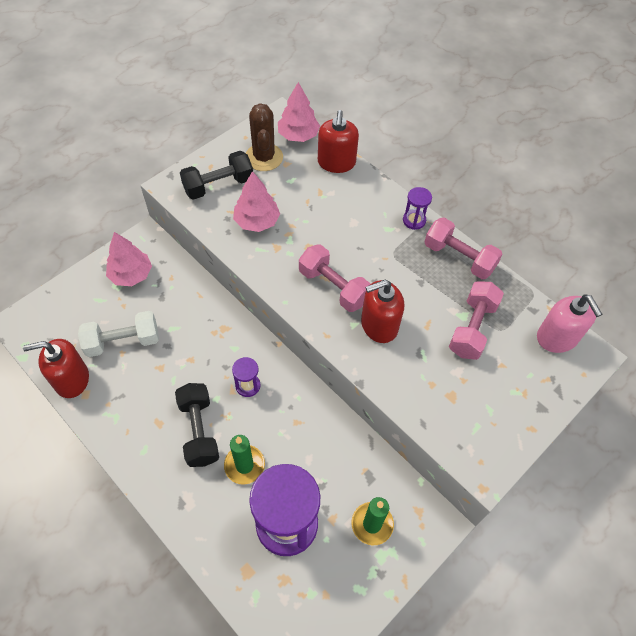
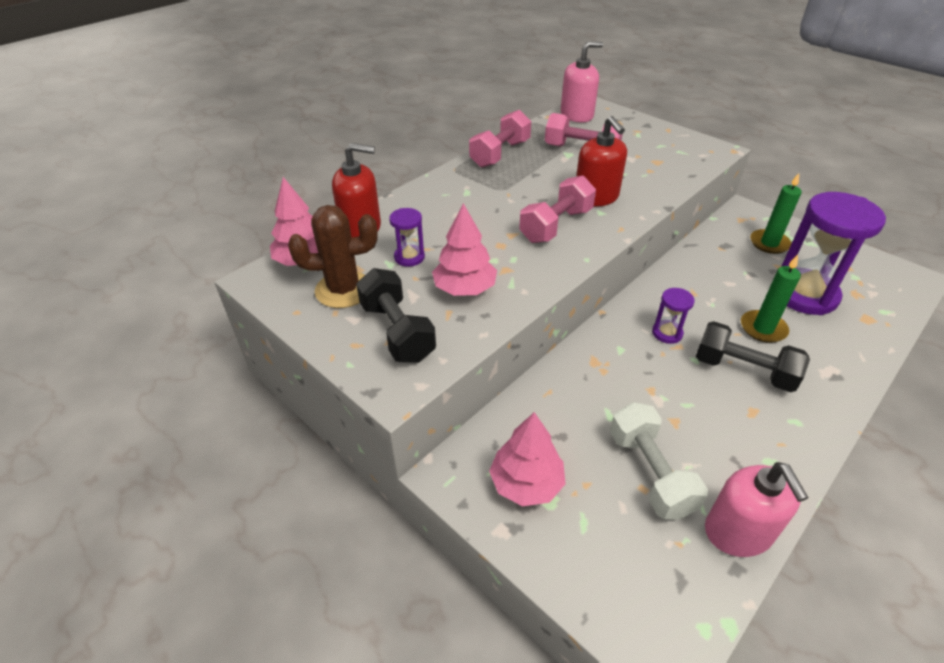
camera: 90 degrees left, 15 degrees down
red soap dispenser [23,339,89,398] -> pink soap dispenser [705,462,808,557]
black dumbbell [175,383,219,467] -> black dumbbell turned 45 degrees clockwise [696,321,810,392]
purple hourglass [403,187,432,230] -> purple hourglass moved to [389,208,425,267]

